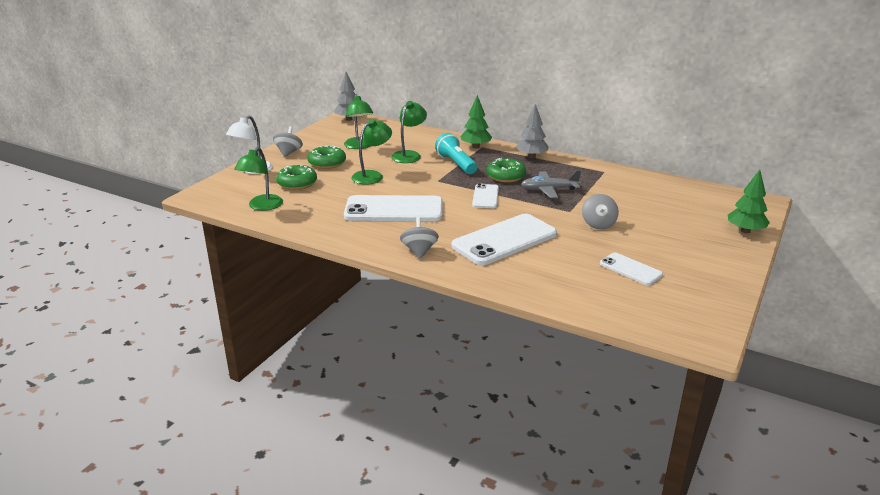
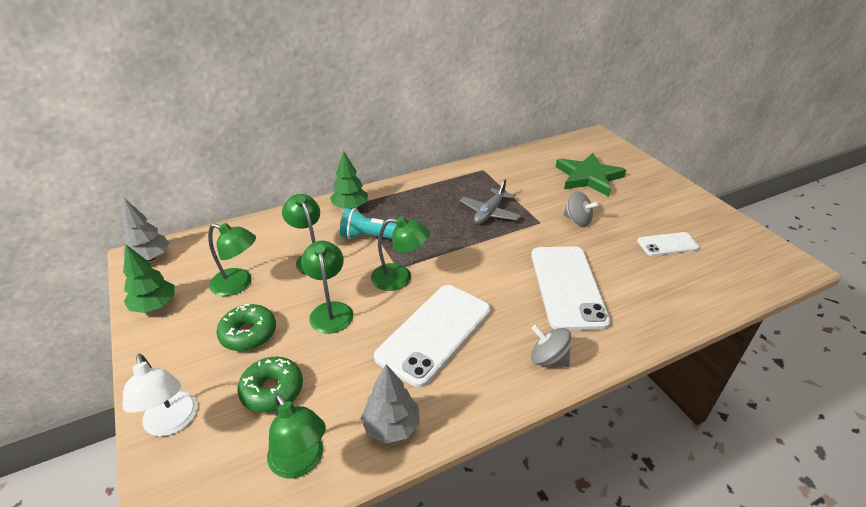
camera: 55 degrees left, 10 degrees up
grey spinning top [273,126,303,157] -> none
white phone [472,183,499,208] -> none
green donut [486,158,526,183] -> none
grey tree [516,104,548,158] -> grey tree moved to [361,364,420,444]
green tree [728,170,770,233] -> green tree moved to [123,245,174,313]
none -> green lamp [371,216,430,291]
none -> green star [556,153,626,196]

